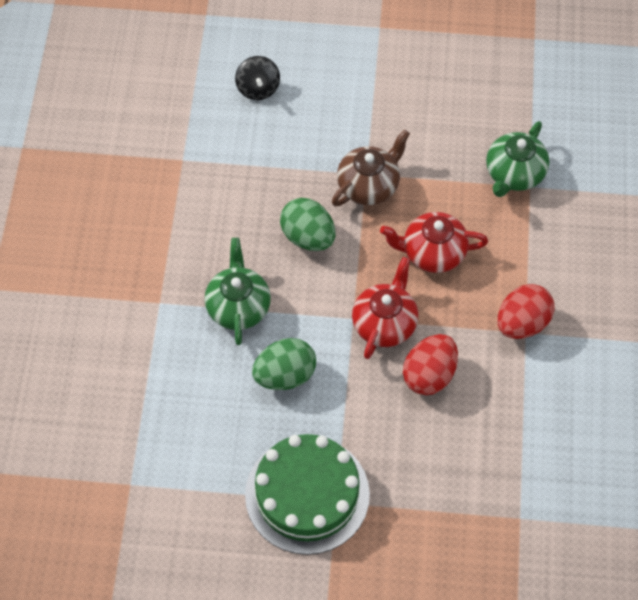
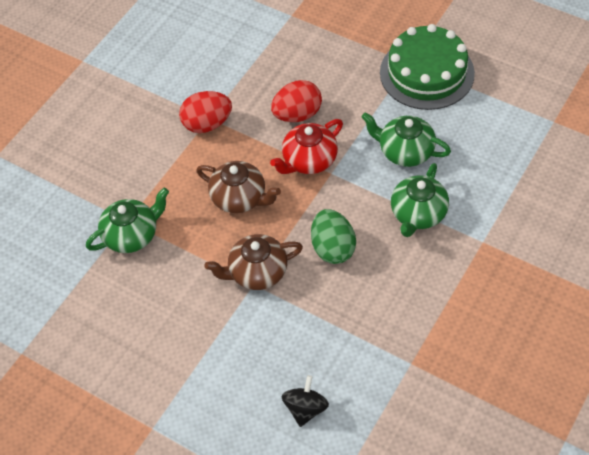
camera: 150 degrees left, 5 degrees down
green egg [252,338,316,390] -> green teapot [361,112,451,167]
red teapot [380,212,488,273] -> brown teapot [196,161,281,213]

